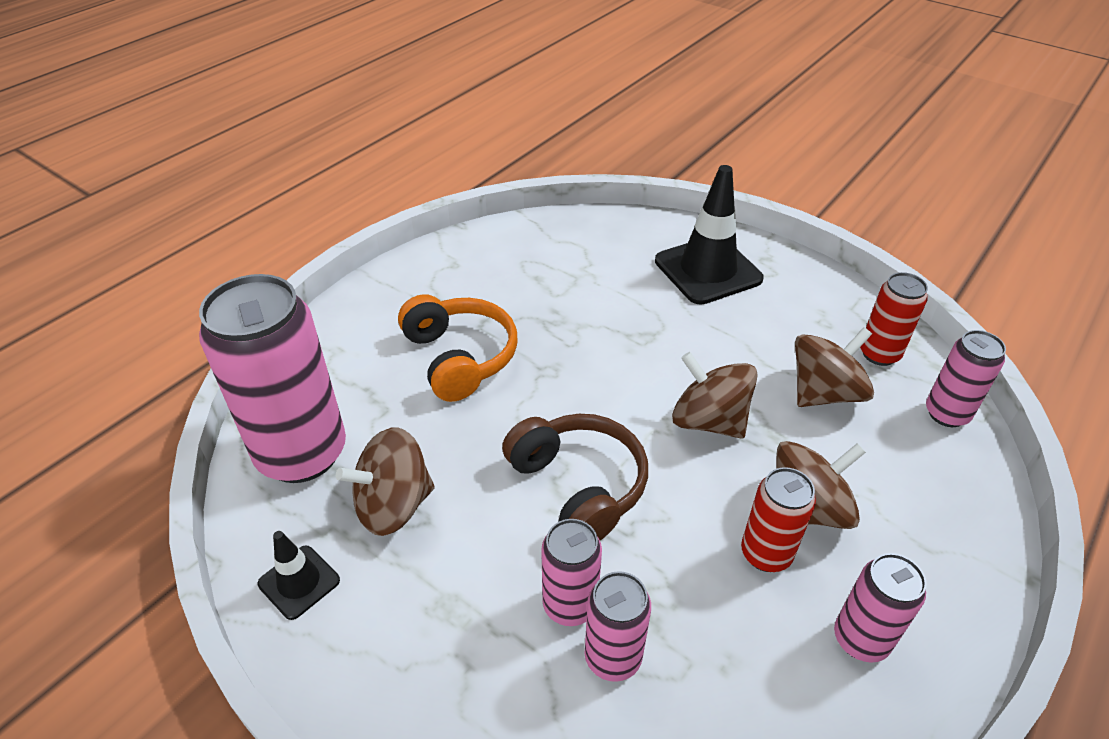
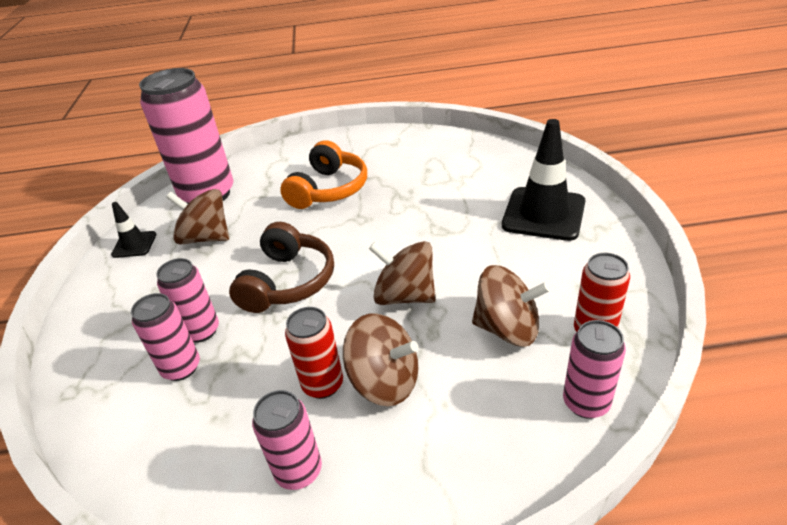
camera: 50 degrees right, 5 degrees down
brown spinning top [672,352,758,439] -> brown spinning top turned 60 degrees counterclockwise [369,241,436,305]

